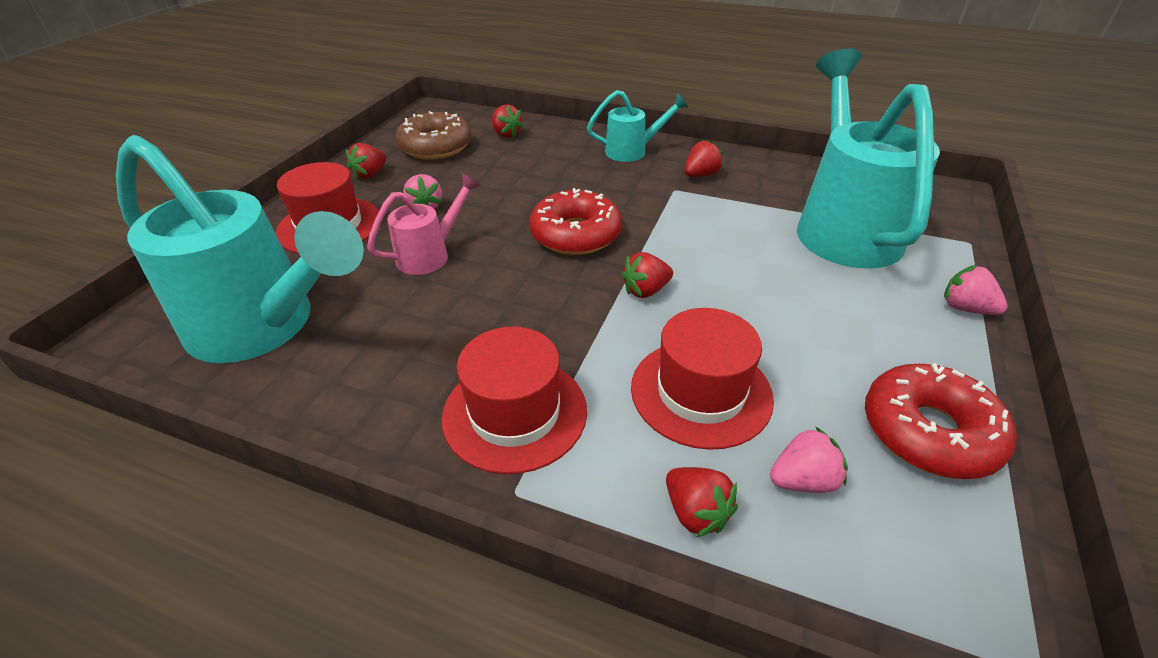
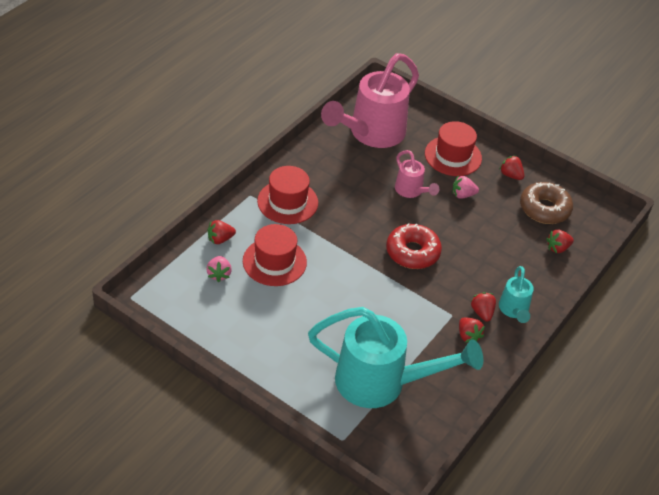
camera: 100 degrees right, 5 degrees up
turquoise watering can [116,135,364,363] -> pink watering can [321,53,419,148]
red strawberry [621,252,673,298] -> red strawberry moved to [471,292,496,322]
red donut [865,363,1017,479] -> none
pink strawberry [944,265,1008,315] -> none

